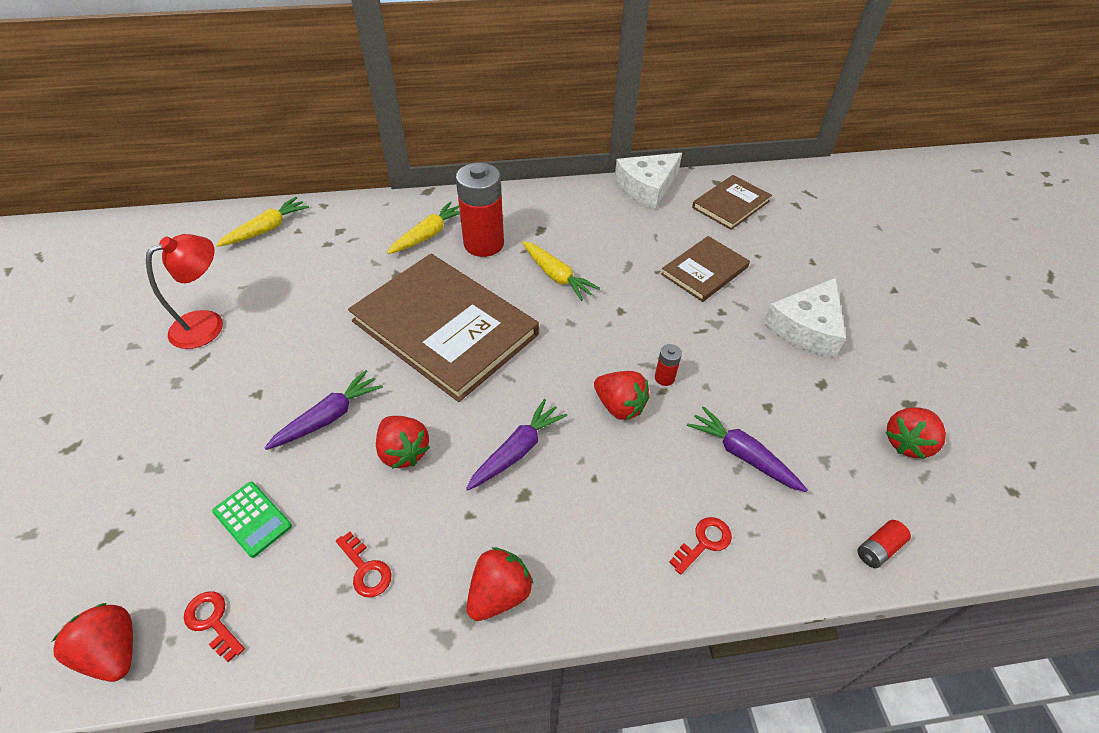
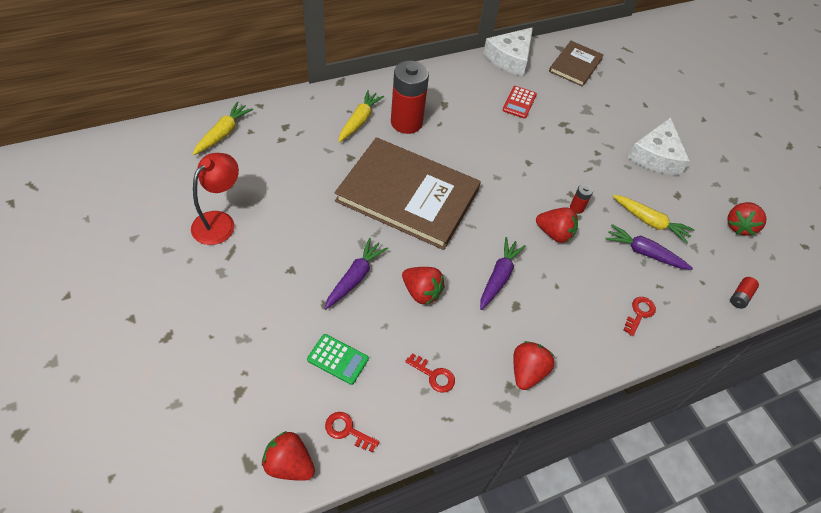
camera: 20 degrees left, 5 degrees up
yellow carrot [522,241,600,301] -> yellow carrot moved to [613,195,695,243]
brown book [661,236,750,302] -> none
none -> red calculator [503,86,537,119]

